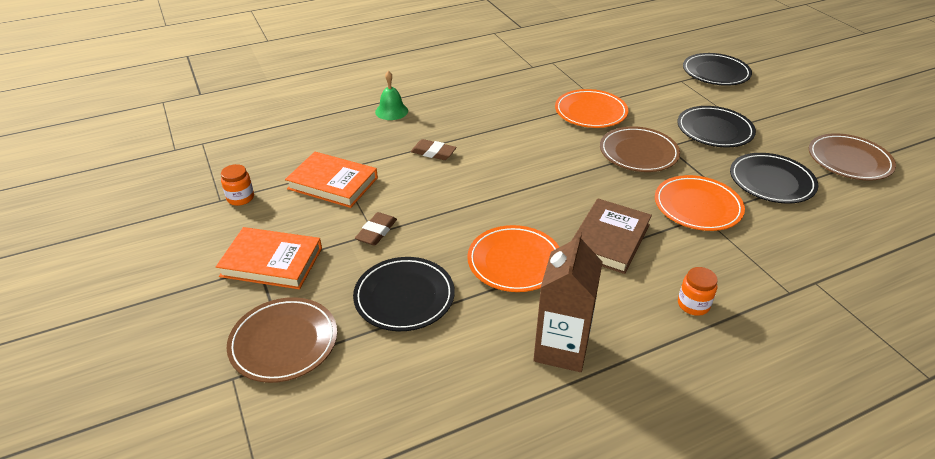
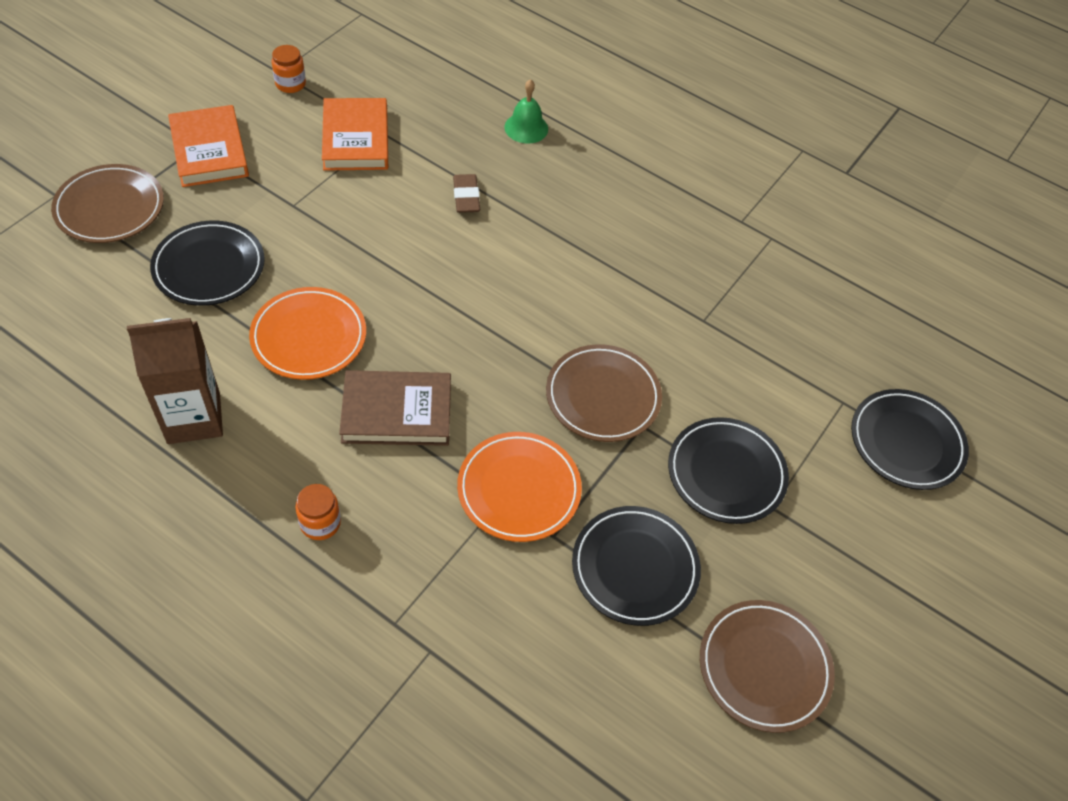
camera: 55 degrees right, 15 degrees up
brown eraser [355,212,397,246] -> none
orange plate [555,89,628,128] -> none

